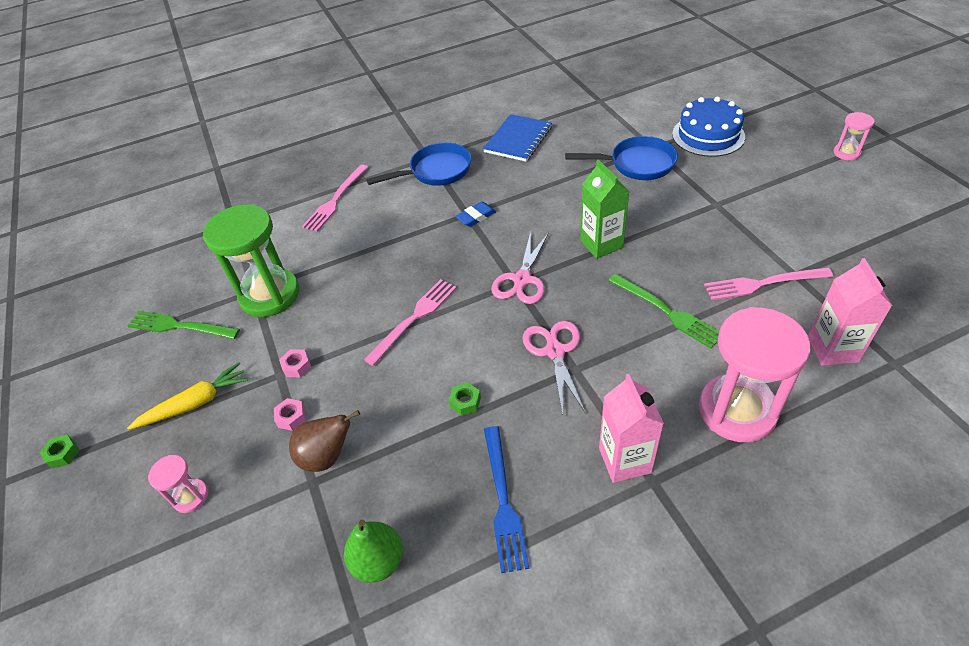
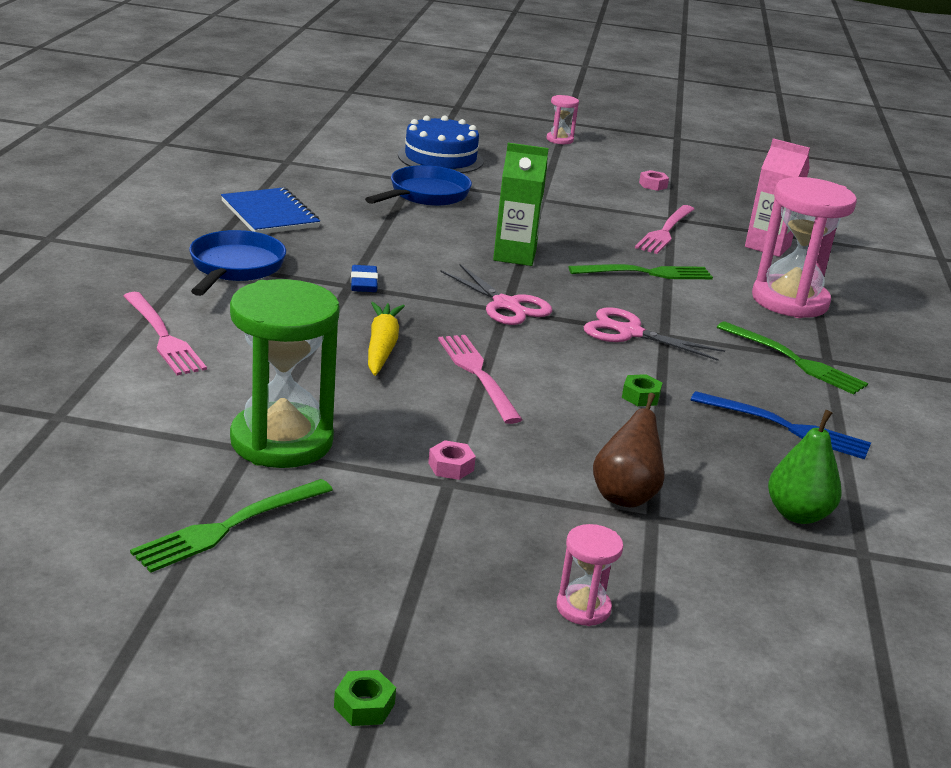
camera: 65 degrees left, 20 degrees down
yellow carrot [127,362,248,430] -> yellow carrot moved to [368,302,405,376]
pink nut [274,398,306,431] -> pink nut moved to [639,170,669,191]
pink carton [599,374,664,483] -> green fork [717,322,868,395]

